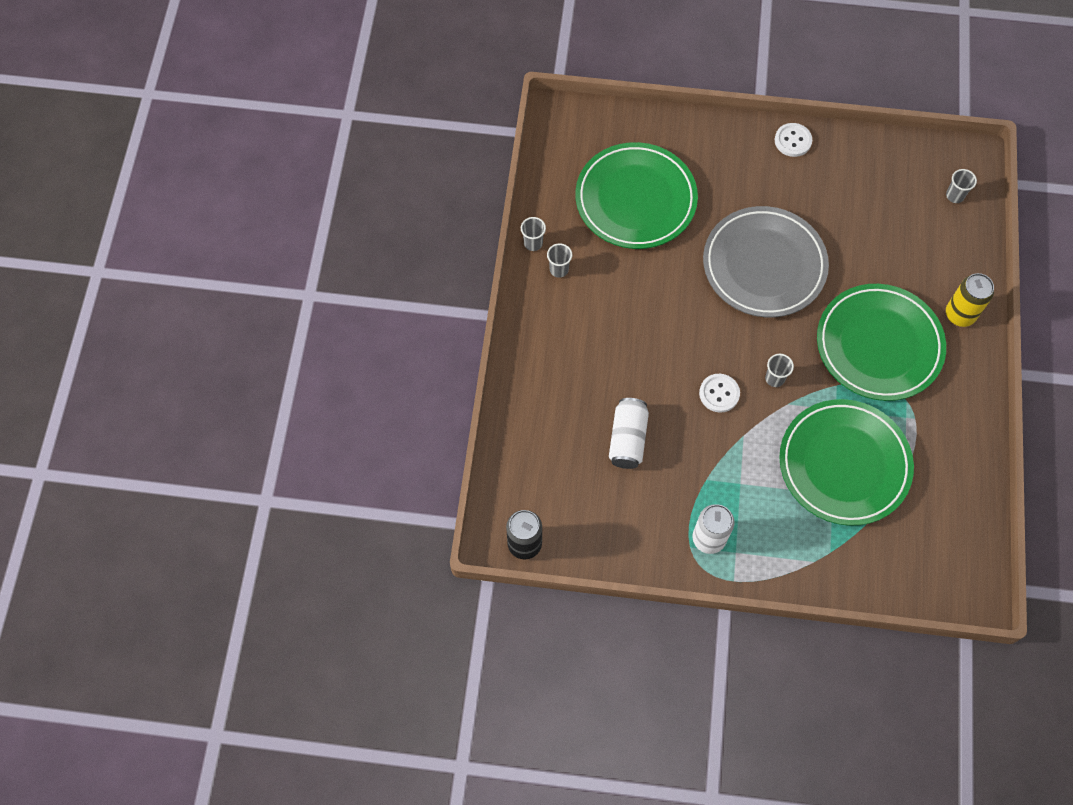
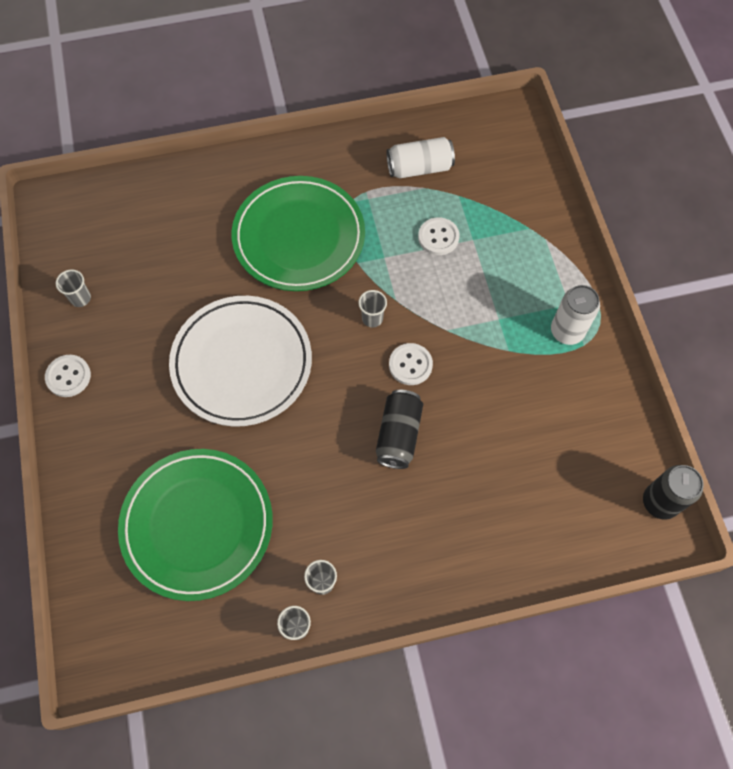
camera: 110 degrees left, 0 degrees up
white can [609,398,649,469] -> white can moved to [387,137,455,178]
grey plate [703,206,829,317] -> white plate [169,296,312,427]
green plate [779,399,914,526] -> white button [418,217,460,255]
grey cup [946,169,977,203] -> grey cup moved to [56,269,91,307]
yellow can [946,273,994,327] -> none
none -> black can [376,390,423,469]

